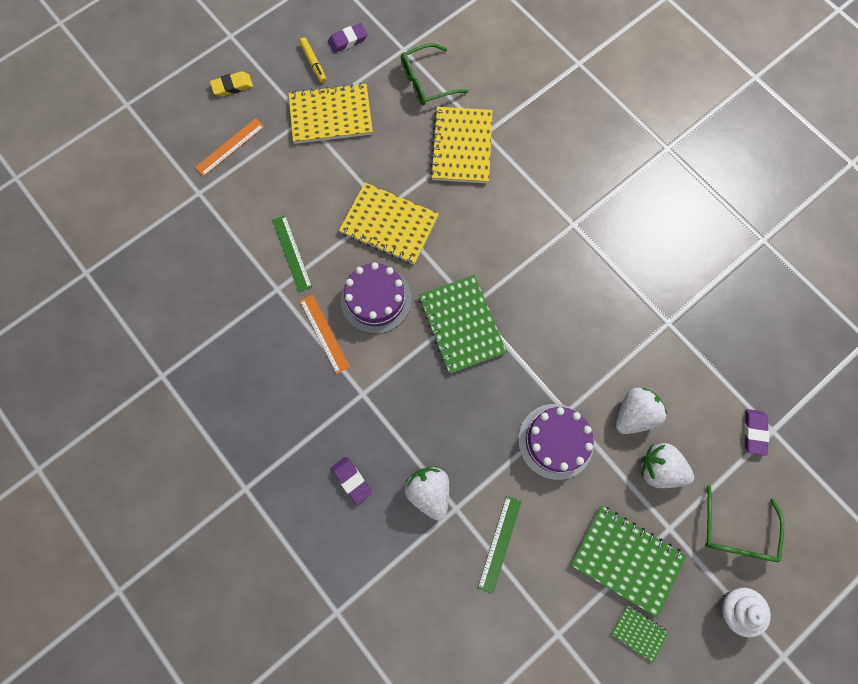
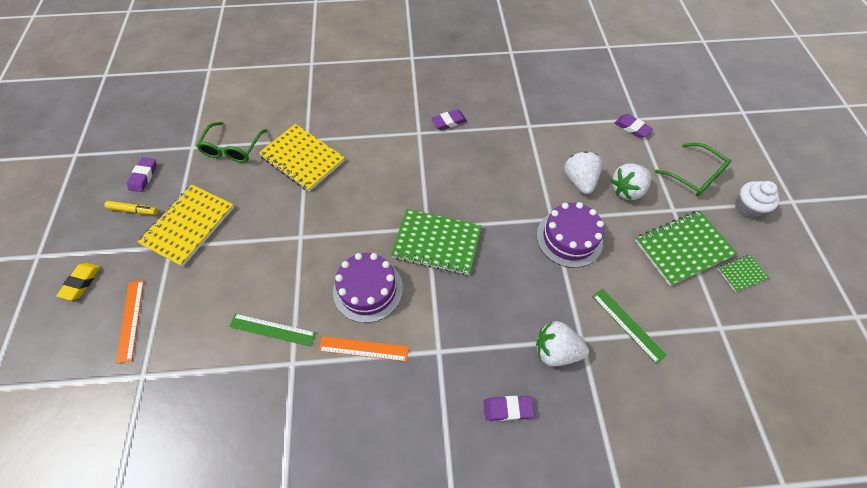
camera: 55 degrees left, 15 degrees down
yellow notebook [339,183,439,264] -> none
none -> purple eraser [431,109,467,130]

